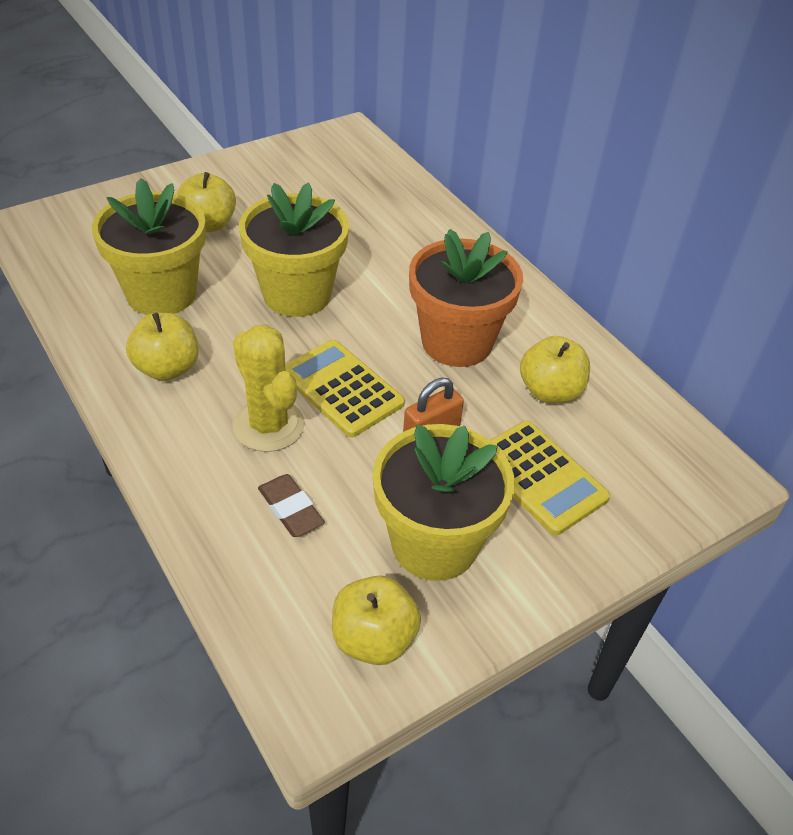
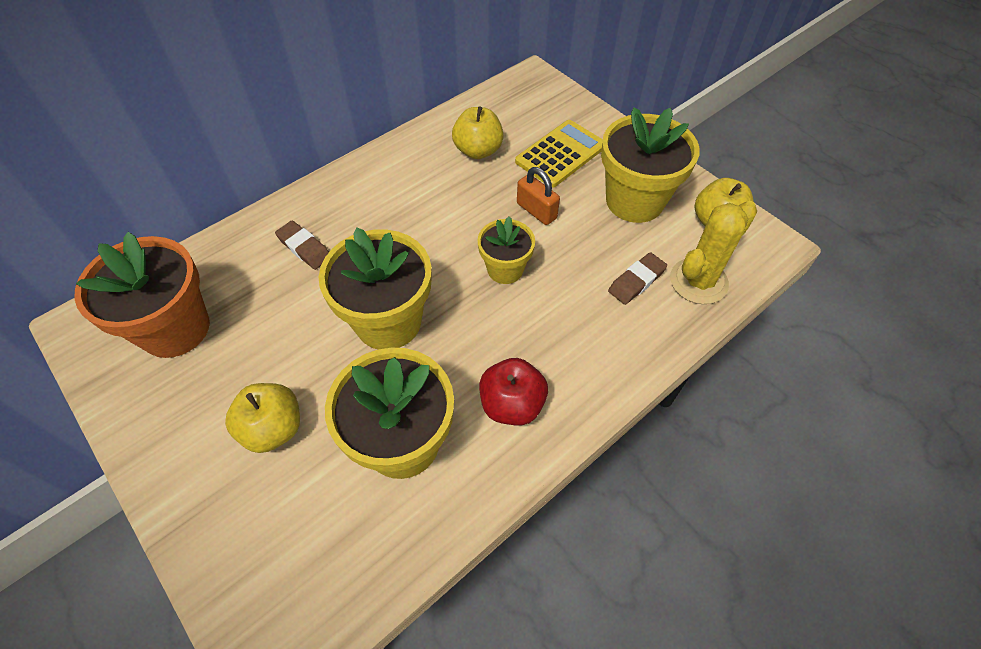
camera: 95 degrees left, 10 degrees up
yellow apple [126,313,199,381] -> red apple [479,358,548,425]
yellow cactus [233,325,305,452] -> yellow cactus moved to [670,201,757,304]
yellow calculator [285,340,405,438] -> yellow flower pot [477,216,535,284]
orange flower pot [409,229,523,367] -> orange flower pot moved to [74,232,210,358]
none -> brown eraser [275,221,329,270]

